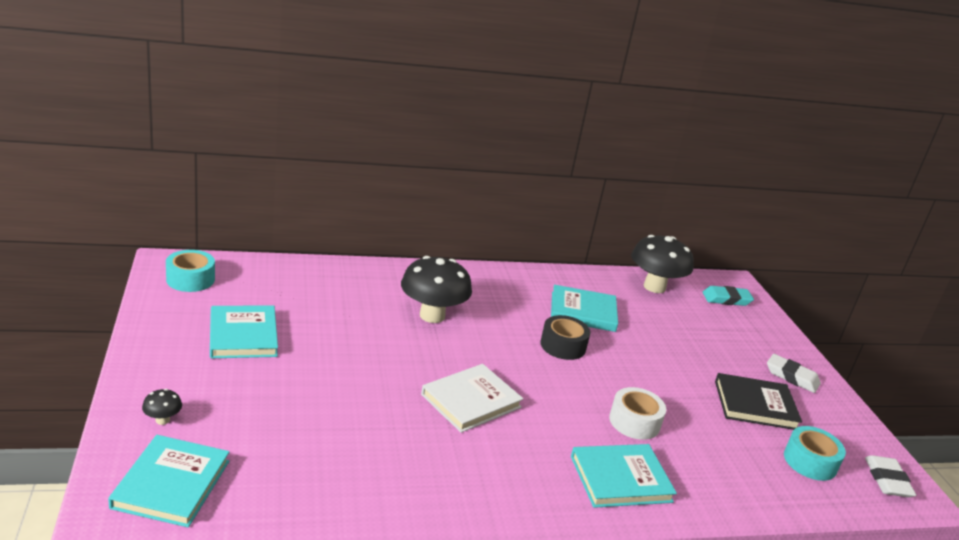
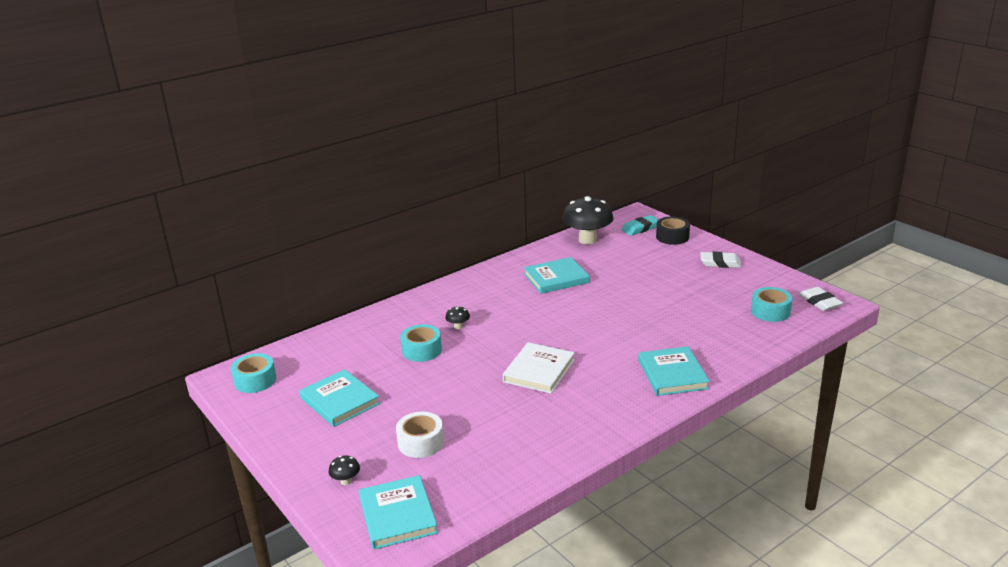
camera: 20 degrees left, 0 degrees up
black mushroom [401,256,472,323] -> black mushroom [445,306,470,329], size x0.41
black tape [540,315,591,360] -> black tape moved to [656,216,690,245]
turquoise book [571,444,677,508] -> turquoise book turned 60 degrees counterclockwise [638,346,710,396]
white tape [609,387,666,440] -> white tape moved to [396,412,444,458]
black book [715,373,802,430] -> none
none -> turquoise tape [400,324,442,362]

